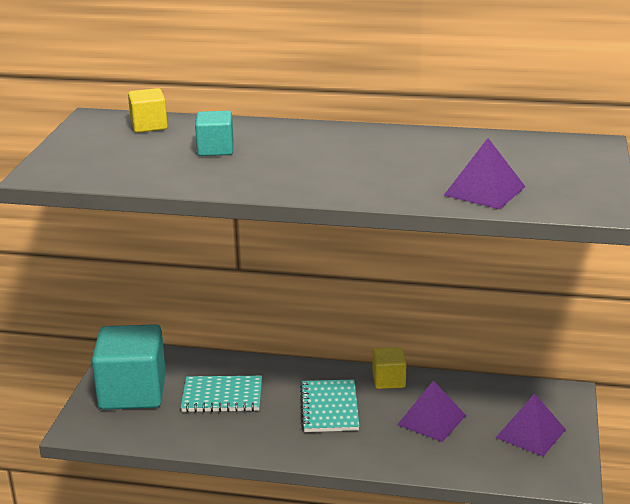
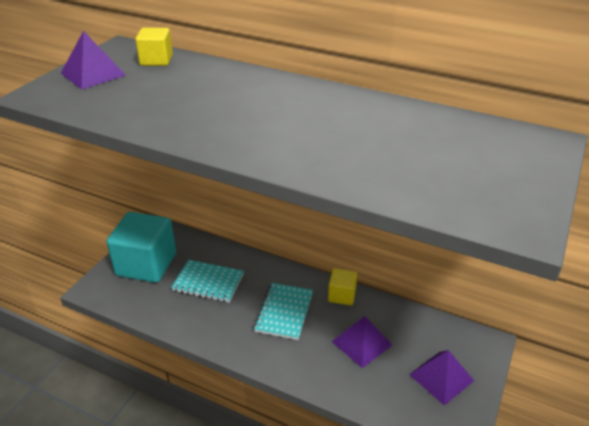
camera: 15 degrees right, 10 degrees up
turquoise cube [195,111,234,156] -> none
purple pyramid [443,138,526,210] -> purple pyramid moved to [61,31,126,90]

